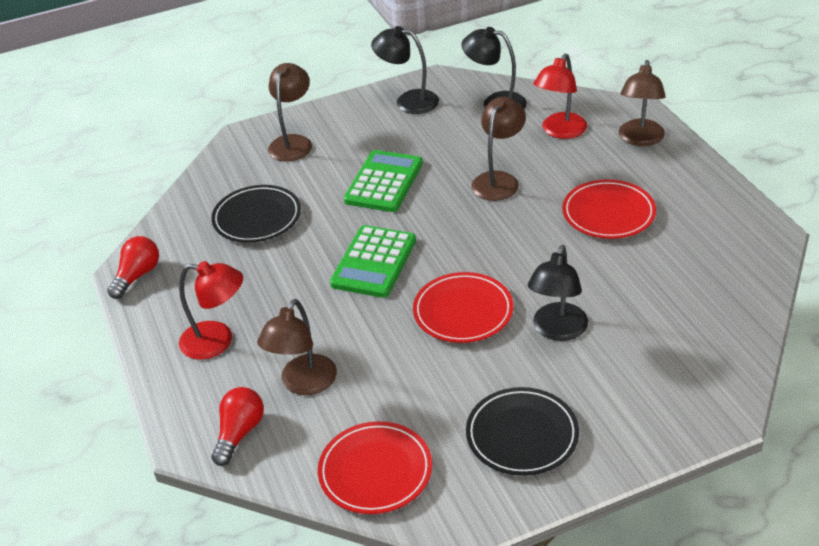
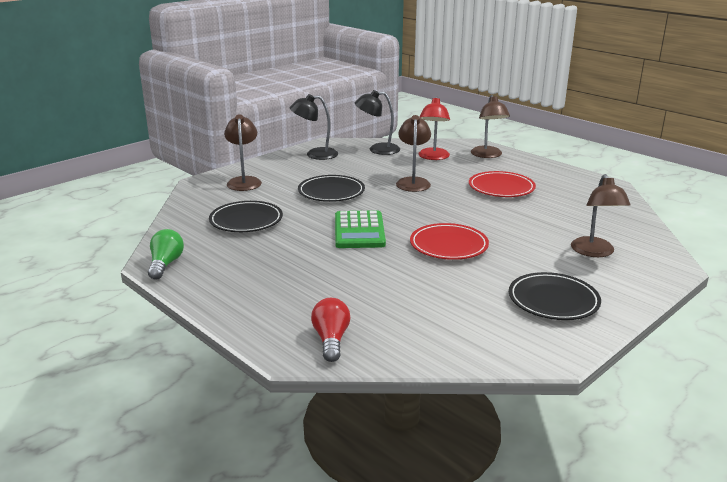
camera: 25 degrees left, 15 degrees down
red light bulb [107,236,159,299] -> green light bulb [148,229,184,280]
red lamp [179,261,243,360] -> none
brown lamp [257,299,337,395] -> brown lamp moved to [571,174,631,257]
red plate [318,421,432,514] -> none
green calculator [344,150,423,212] -> black plate [298,175,365,202]
black lamp [528,245,588,341] -> none

